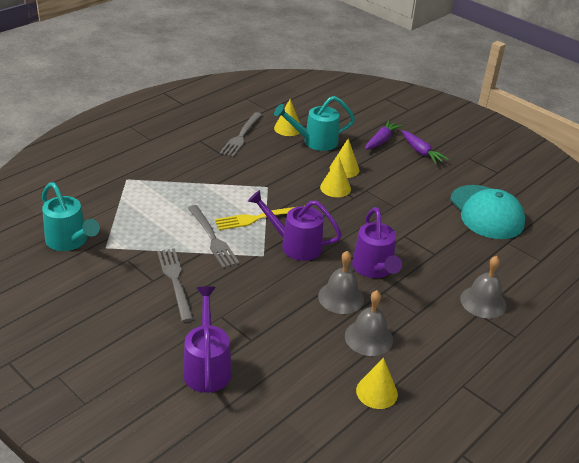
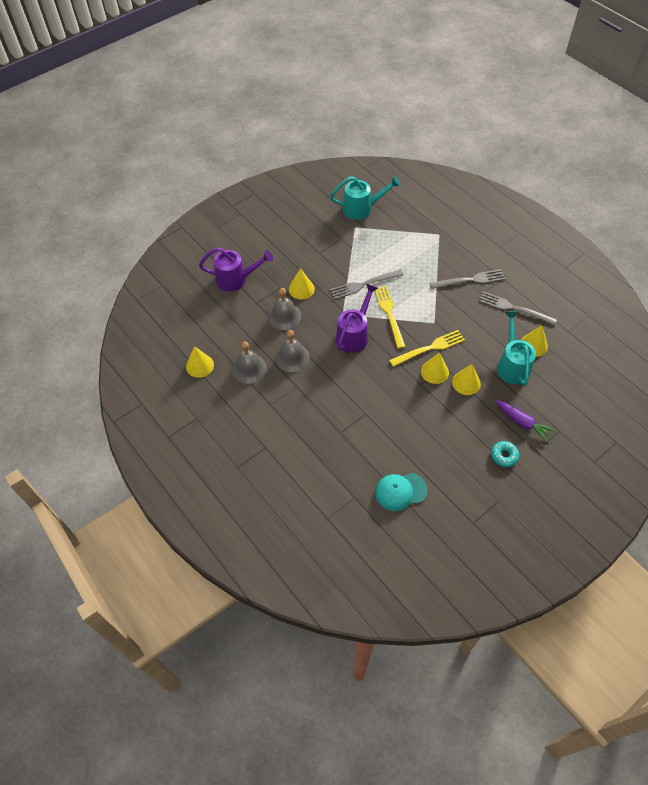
camera: 100 degrees right, 20 degrees up
turquoise watering can [42,182,100,251] -> turquoise watering can turned 150 degrees counterclockwise [330,176,401,220]
grey fork [157,248,193,322] -> grey fork moved to [430,269,505,289]
purple watering can [352,207,402,278] -> none
purple carrot [402,130,449,164] -> turquoise donut [491,441,519,467]
turquoise cap [450,185,525,239] -> turquoise cap [375,473,428,511], size x0.63
grey bell [460,256,506,318] -> grey bell moved to [268,288,301,330]
none -> yellow cone [289,268,315,299]
none -> yellow fork [389,330,465,367]

